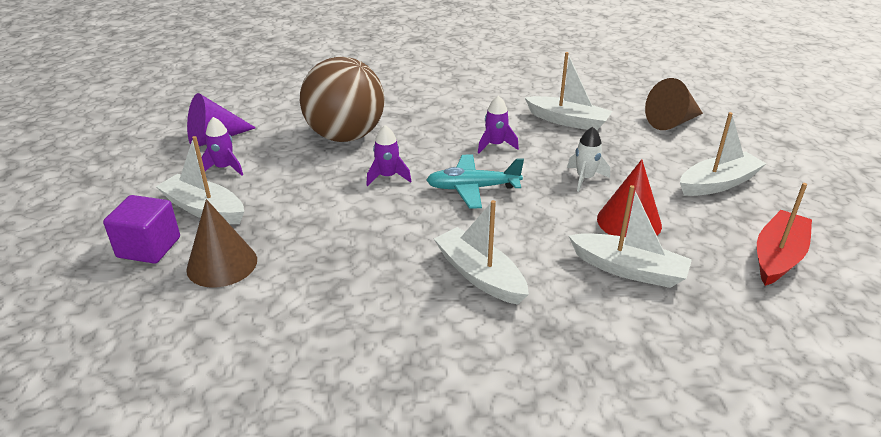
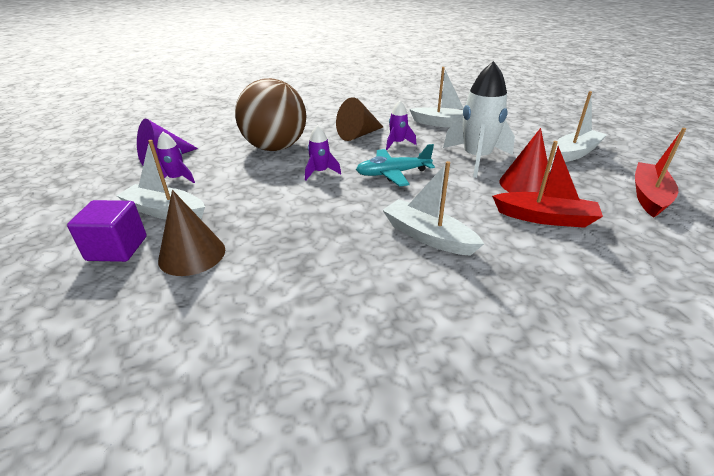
camera: 10 degrees left, 0 degrees up
white rocket [567,127,610,192] -> white rocket [443,61,515,178], size x1.98
white boat [569,185,692,288] -> red boat [492,141,603,228]
brown cone [645,78,703,130] -> brown cone moved to [336,97,383,141]

